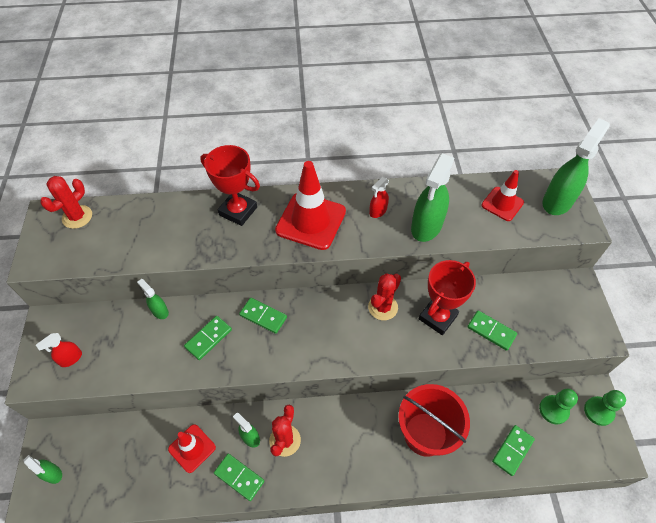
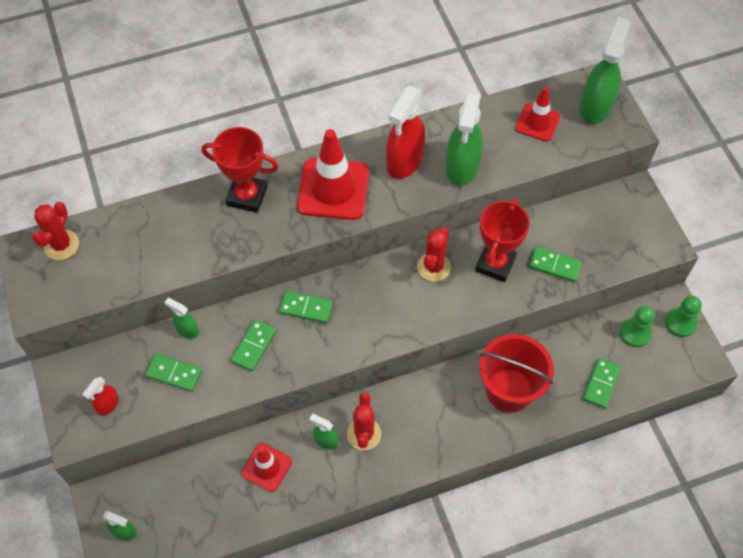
camera: 15 degrees left, 5 degrees up
green domino [214,454,264,501] -> green domino moved to [145,354,202,392]
red spray bottle [369,177,389,218] -> red spray bottle [386,86,425,179], size x1.99

